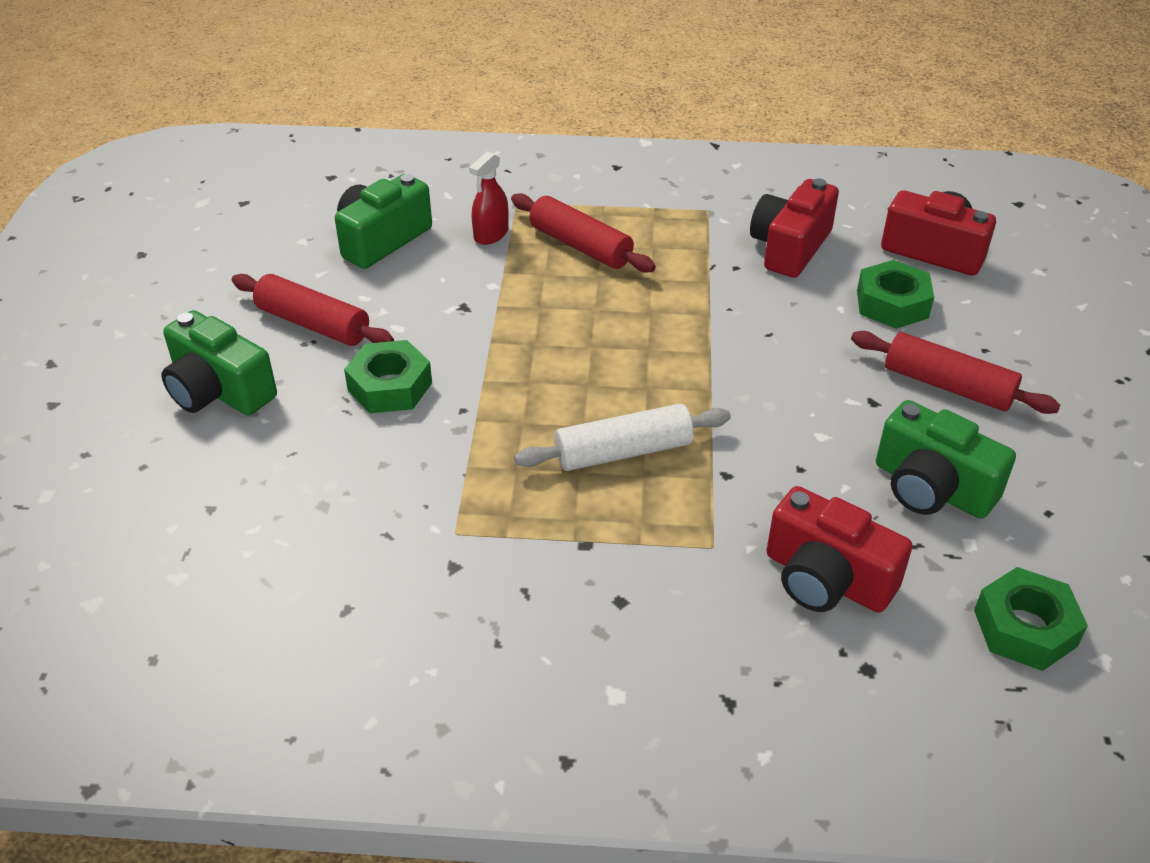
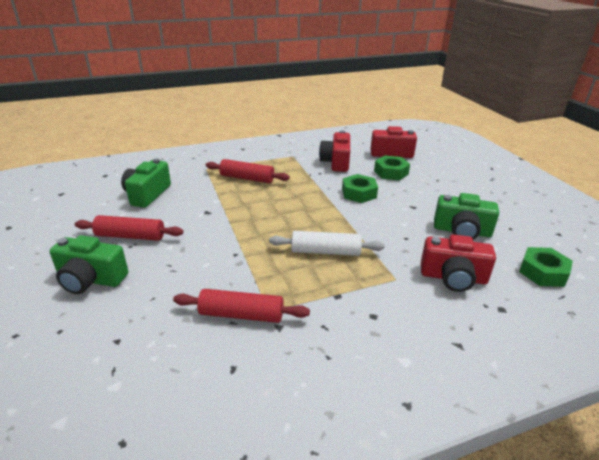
camera: 25 degrees left, 10 degrees down
green nut [344,340,432,413] -> green nut moved to [342,174,378,203]
red spray bottle [469,152,509,245] -> none
white rolling pin [514,404,731,471] -> white rolling pin turned 45 degrees clockwise [269,231,385,256]
red rolling pin [851,331,1060,414] -> red rolling pin moved to [173,289,310,323]

